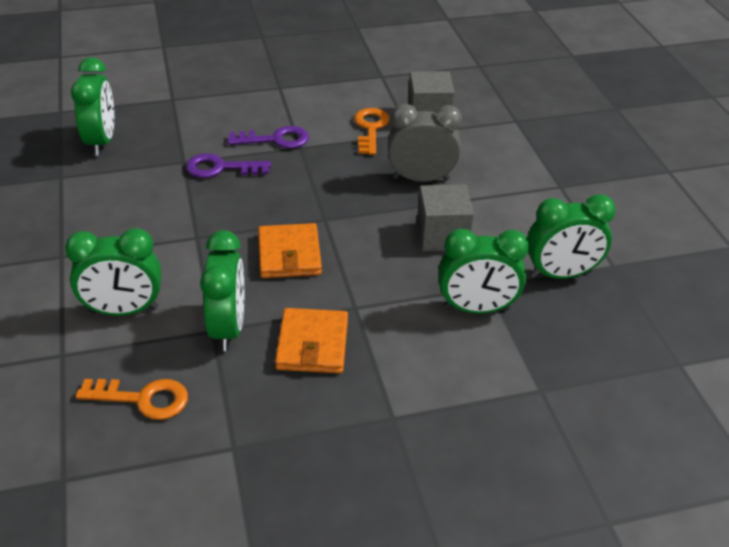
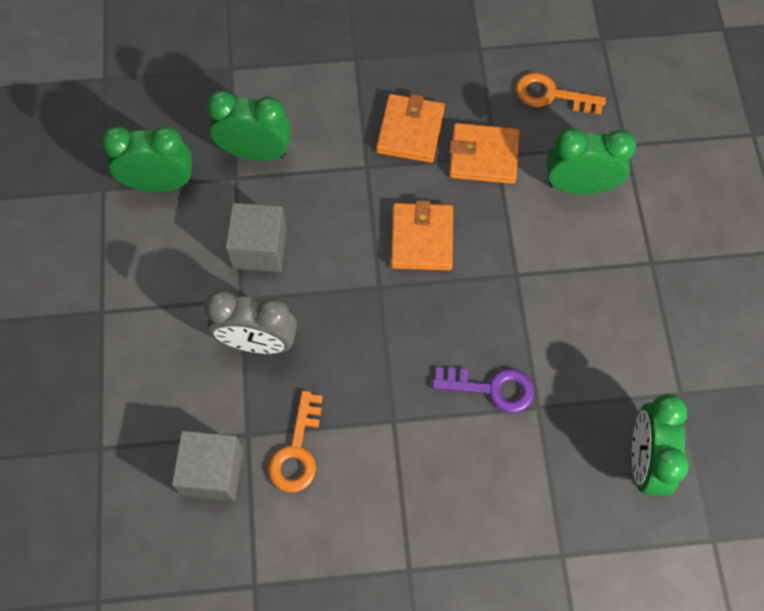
camera: 170 degrees left, 25 degrees up
green clock [200,230,244,351] -> orange wallet [449,123,520,184]
purple key [228,126,309,148] -> none

